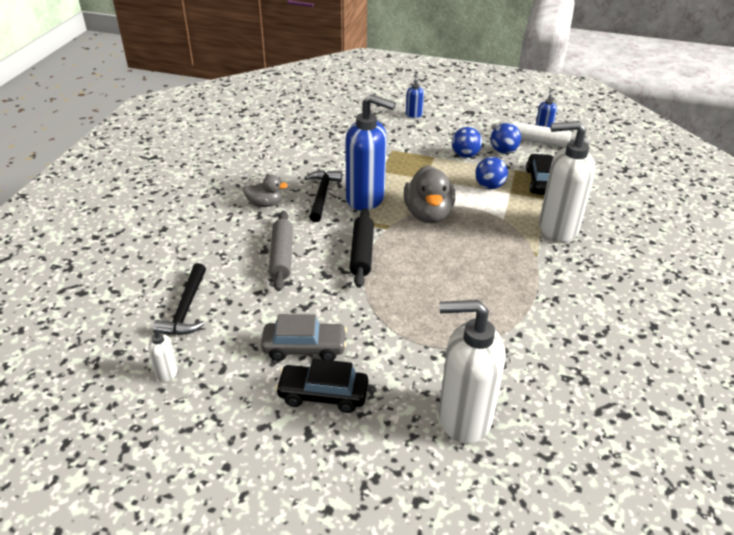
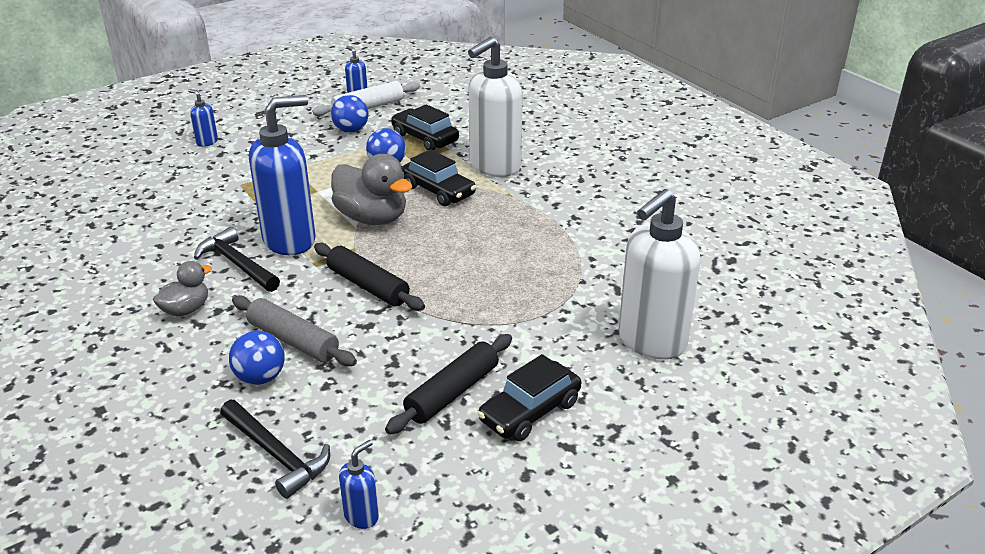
camera: 50 degrees left, 5 degrees down
white soap dispenser [148,327,178,382] -> blue soap dispenser [339,440,379,529]
grey car [261,314,347,361] -> black rolling pin [385,334,512,434]
blue ball [452,127,482,158] -> blue ball moved to [229,330,285,385]
none -> black car [404,149,476,206]

